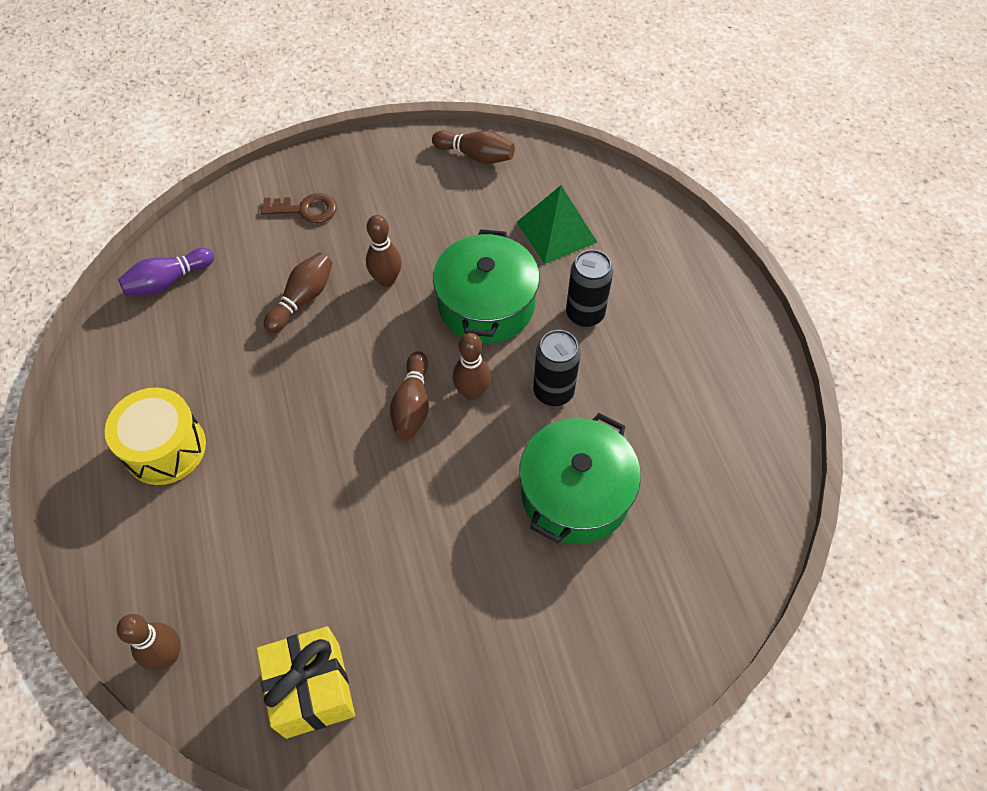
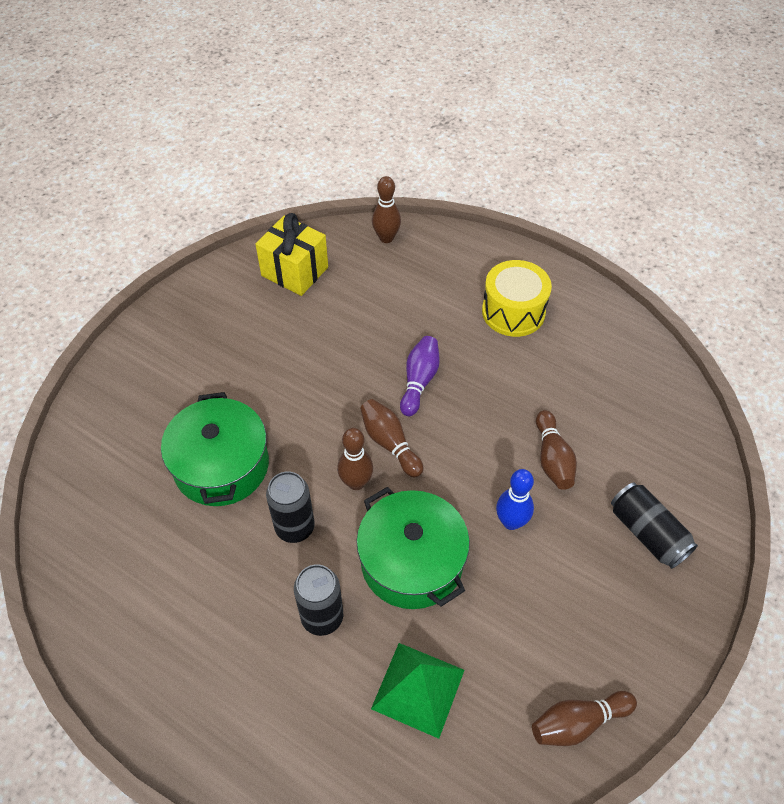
camera: 140 degrees right, 5 degrees down
purple bowling pin [118,248,214,295] -> purple bowling pin moved to [400,336,440,416]
brown key [261,193,337,223] -> black can [611,482,698,569]
brown bowling pin [366,215,402,287] -> blue bowling pin [496,469,534,530]

